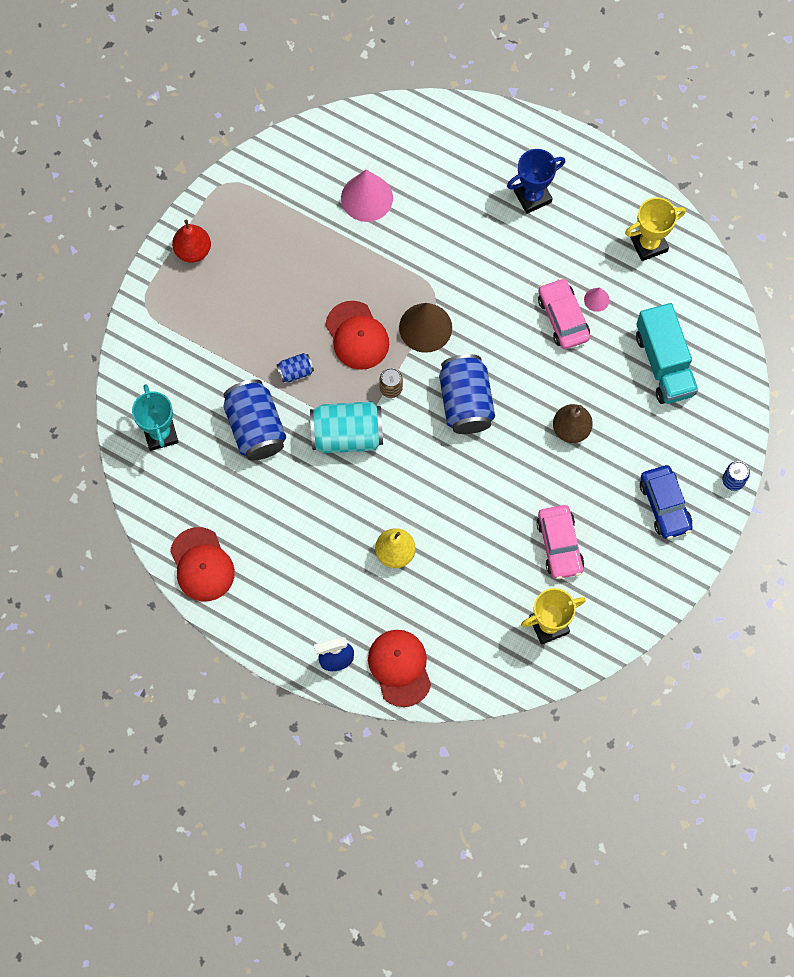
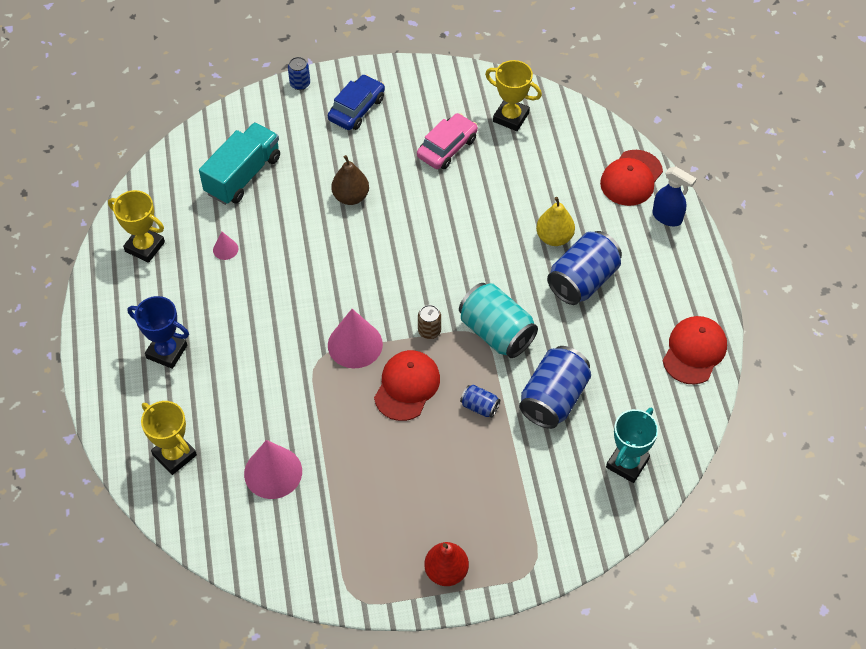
camera: 130 degrees left, 15 degrees down
brown cone [399,303,452,353] -> pink cone [328,309,383,368]
blue can [439,354,495,434] -> blue can moved to [547,231,622,305]
pink car [538,278,590,349] -> none
none -> yellow trophy [141,401,197,475]

